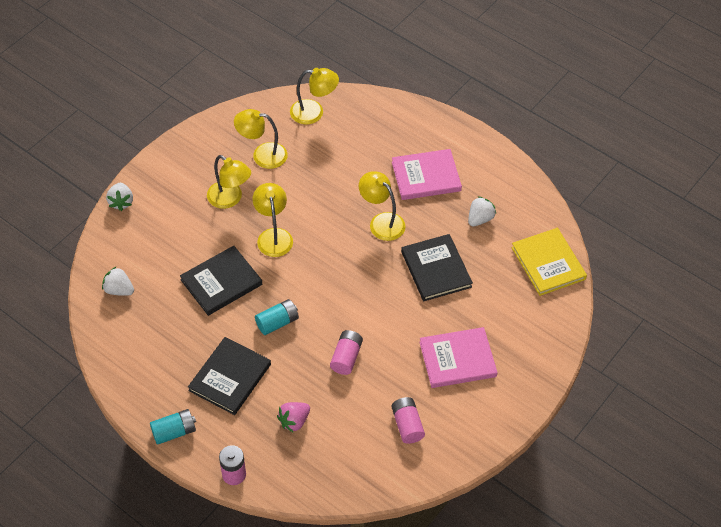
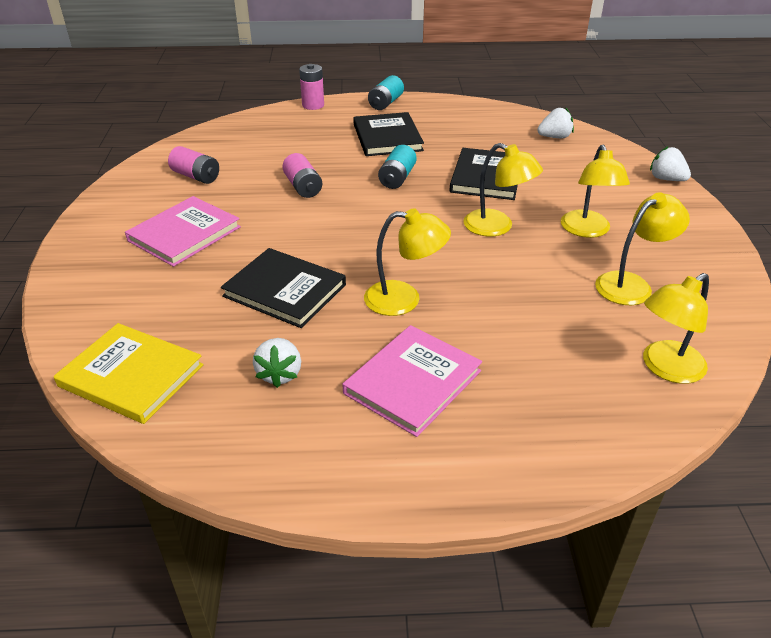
camera: 140 degrees right, 15 degrees down
yellow lamp [207,155,251,209] -> yellow lamp turned 90 degrees counterclockwise [561,145,630,238]
pink strawberry [277,402,310,433] -> none

